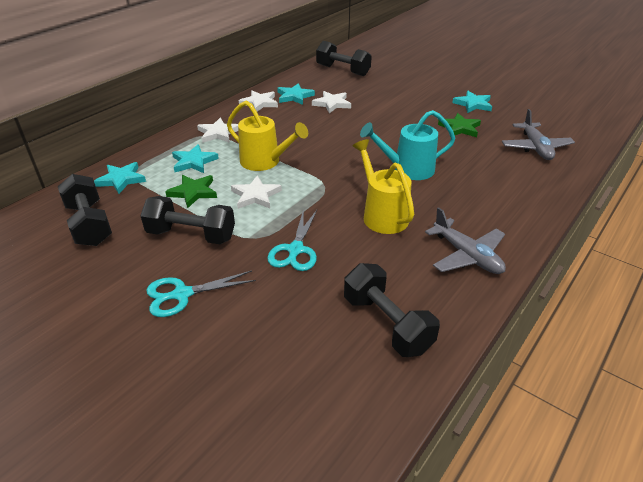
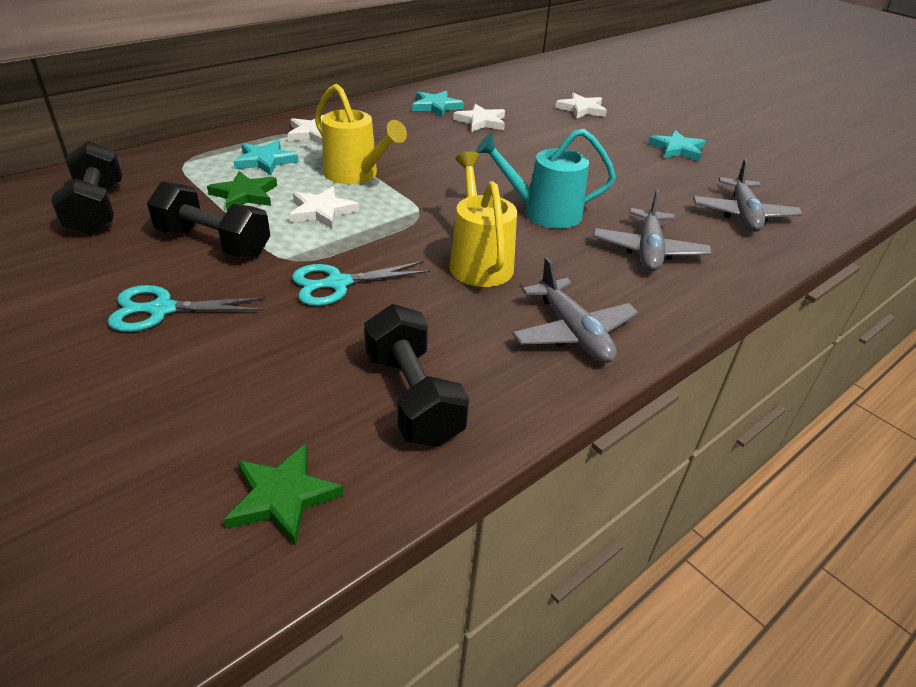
camera: 10 degrees right, 0 degrees up
turquoise star [94,162,146,194] -> none
white star [239,91,278,111] -> white star moved to [555,93,607,119]
turquoise scissors [267,209,317,271] -> turquoise scissors turned 45 degrees clockwise [292,261,430,306]
black dumbbell [316,41,372,76] -> none
green star [438,113,481,137] -> green star moved to [224,444,344,546]
none -> grey plane [593,189,712,271]

